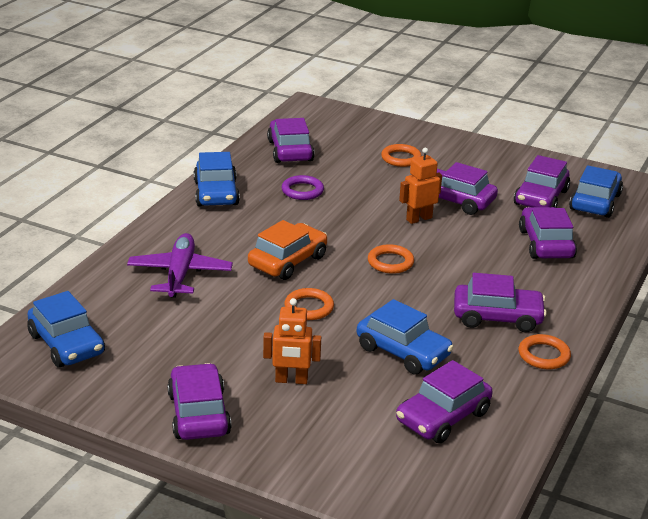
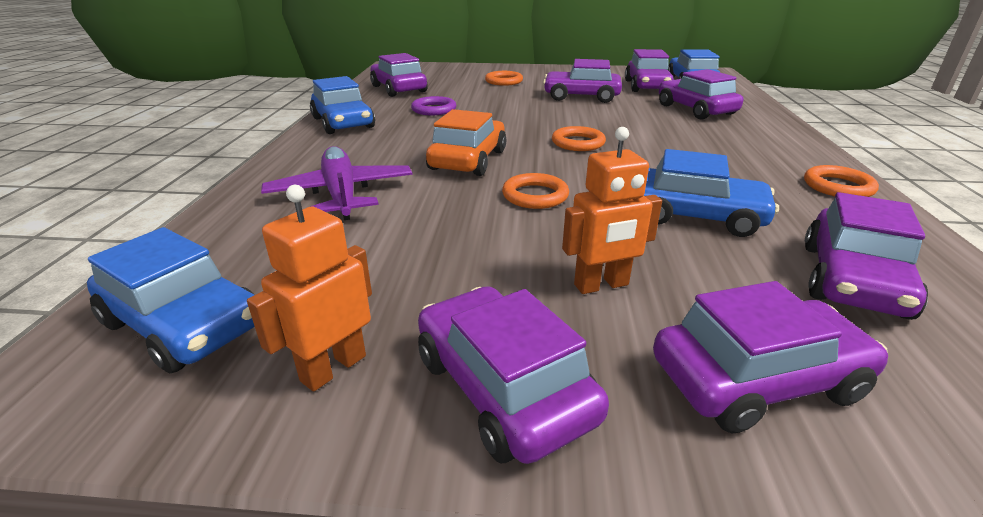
camera: 20 degrees left, 0 degrees up
orange robot [399,148,442,224] -> orange robot moved to [247,185,372,392]
purple car [454,273,547,332] -> purple car moved to [653,281,888,433]

